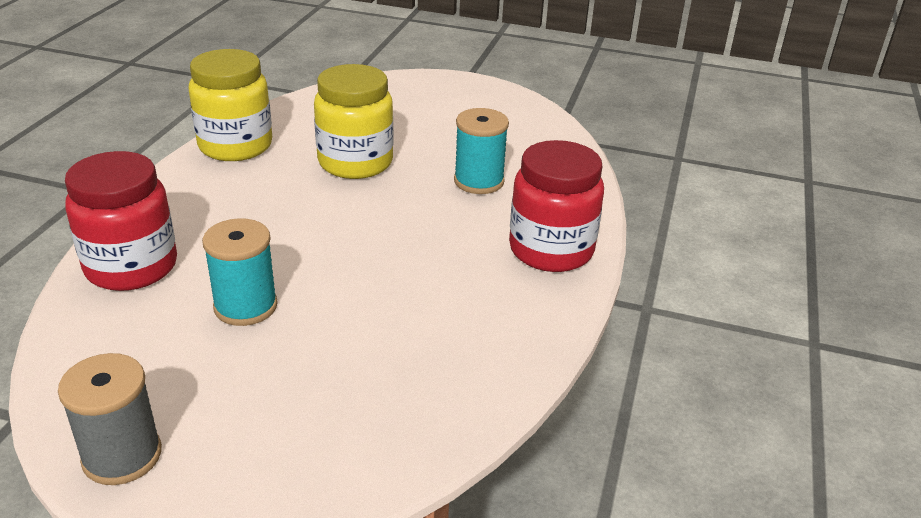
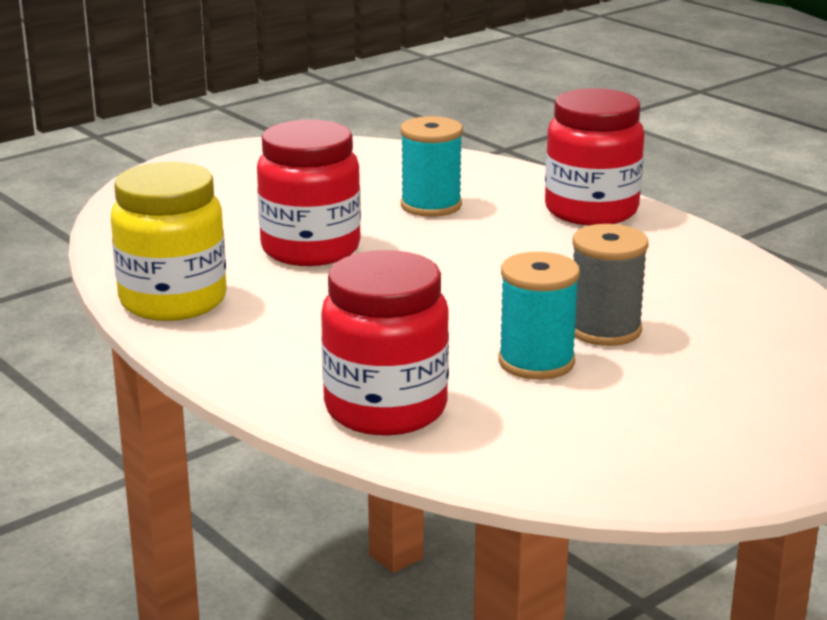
camera: 55 degrees left, 10 degrees down
grey spool [58,353,162,485] -> grey spool moved to [573,224,649,346]
yellow jar [314,64,393,179] -> red jar [257,120,361,266]

